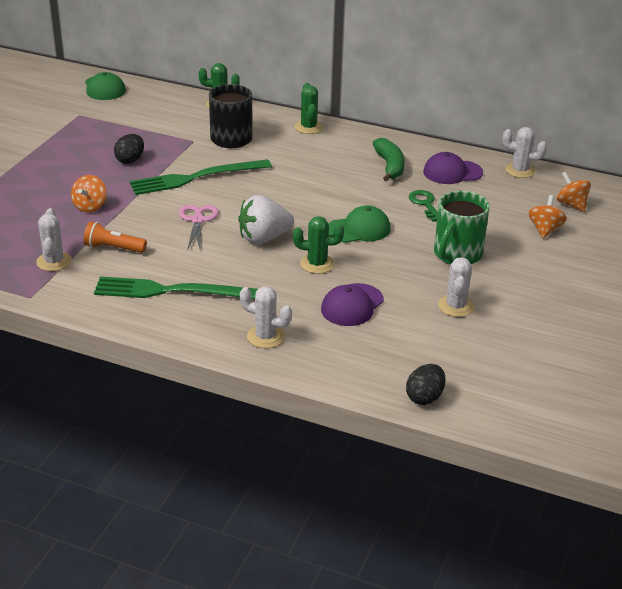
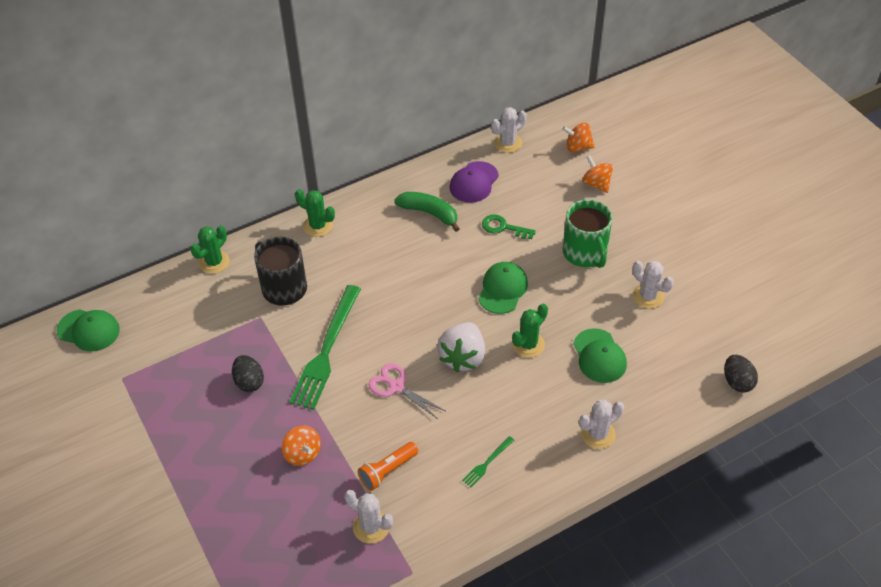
camera: 50 degrees left, 15 degrees up
green fork [94,277,258,299] -> green fork [462,436,514,487], size x0.43
purple cap [321,283,384,326] -> green cap [573,328,627,383]

